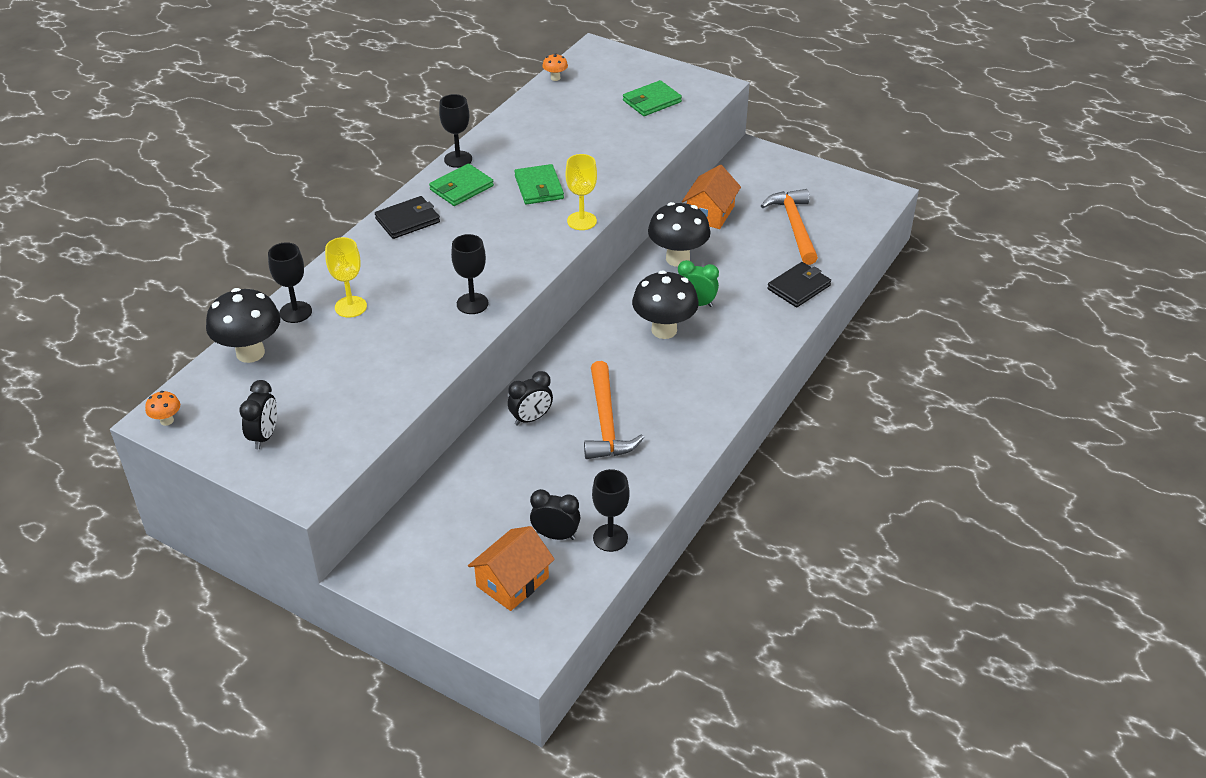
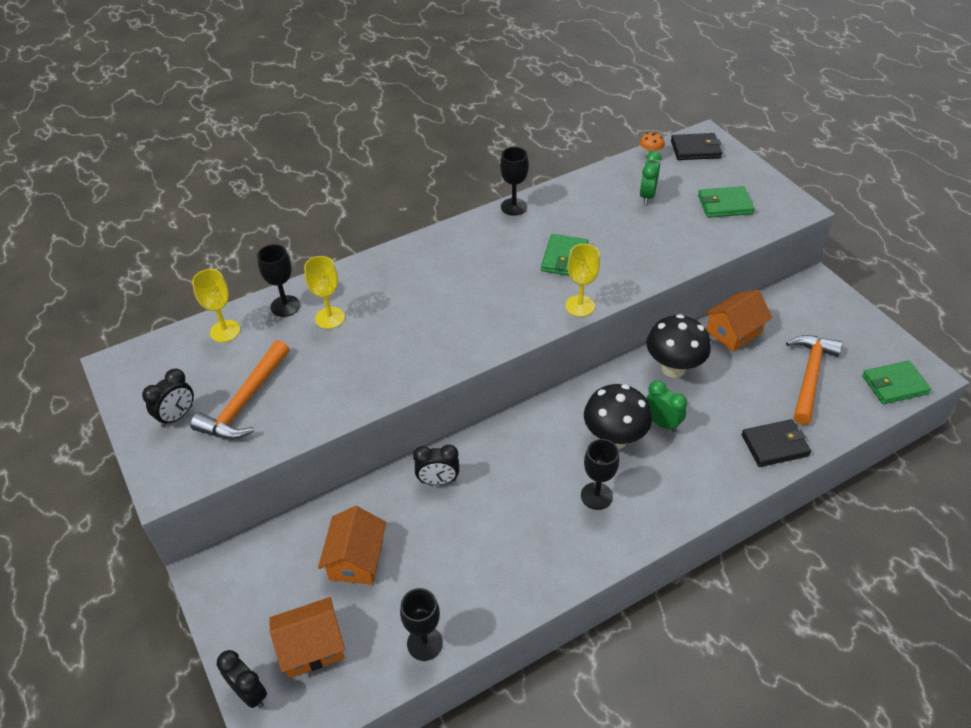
camera: 30 degrees right, 5 degrees up
orange mushroom [145,391,180,426] -> none
black mushroom [206,288,281,363] -> yellow goblet [192,269,240,342]
black wallet [375,196,440,239] -> black wallet moved to [671,133,722,160]
green wallet [429,163,494,206] -> green wallet moved to [862,361,931,404]
black goblet [451,234,489,314] -> black goblet moved to [581,439,619,510]
black clock [530,489,580,540] -> black clock moved to [217,650,267,708]
orange hammer [584,361,644,459] -> orange hammer moved to [190,340,290,440]
none -> orange house [318,506,386,585]
none -> green clock [640,151,662,204]

